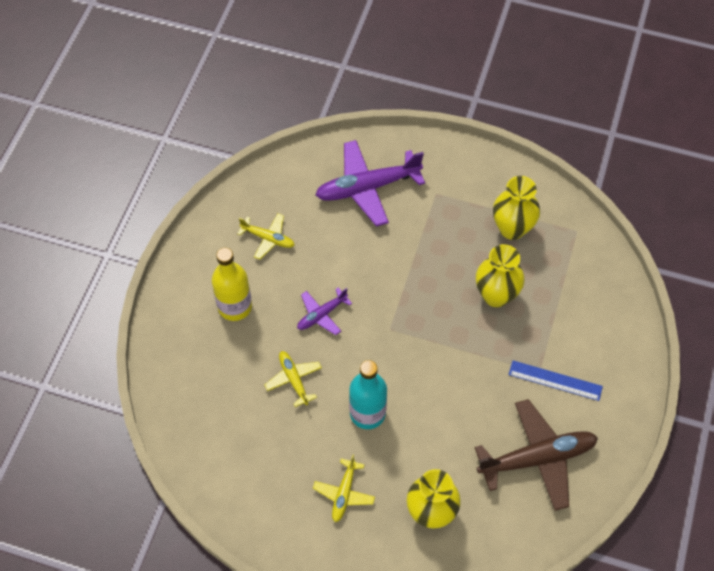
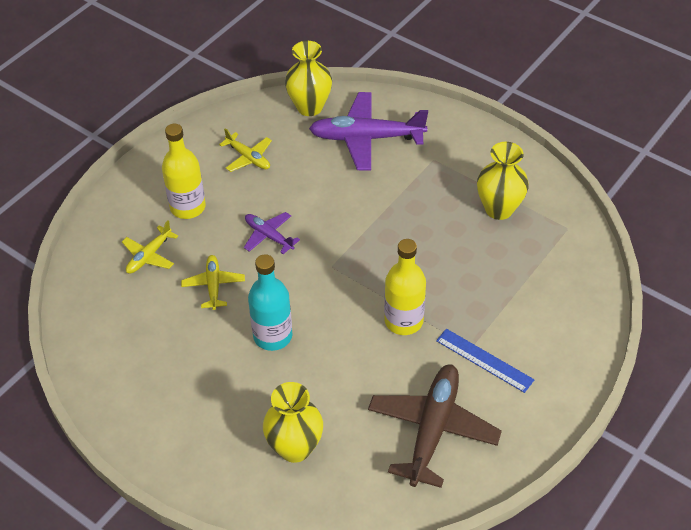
camera: 20 degrees right, 10 degrees down
purple plane [297,288,352,335] -> purple plane turned 60 degrees clockwise [244,212,300,254]
yellow plane [313,455,375,522] -> yellow plane moved to [122,220,178,274]
brown plane [475,399,598,511] -> brown plane turned 75 degrees counterclockwise [368,364,502,488]
yellow vase [476,244,525,307] -> yellow vase moved to [285,41,332,116]
none -> yellow bottle [384,239,426,335]

